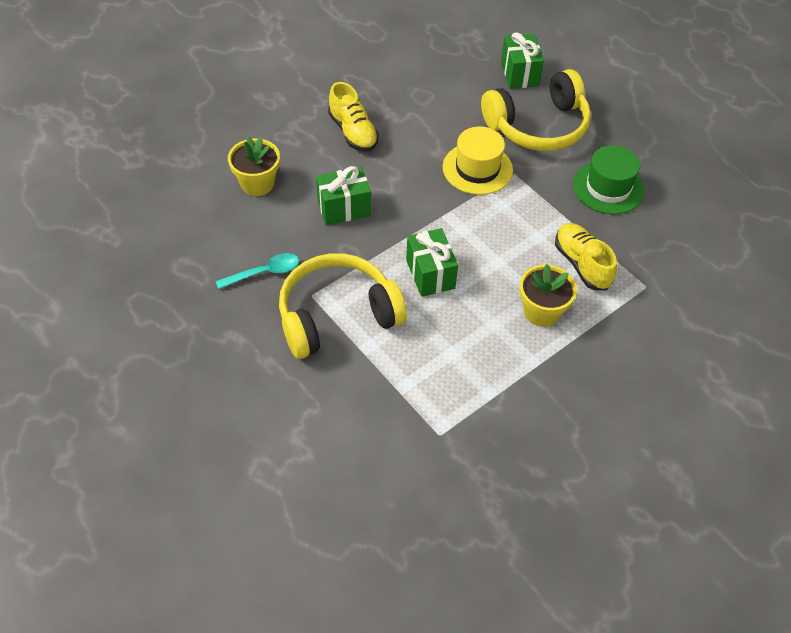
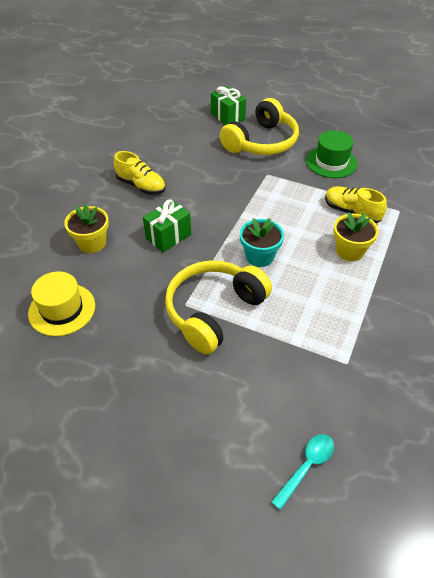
camera: 25 degrees left, 5 degrees down
turquoise spoon [216,253,299,289] -> turquoise spoon moved to [271,434,334,510]
green gift [406,228,458,297] -> turquoise flower pot [240,218,284,267]
yellow hat [443,127,513,195] -> yellow hat moved to [28,271,95,336]

